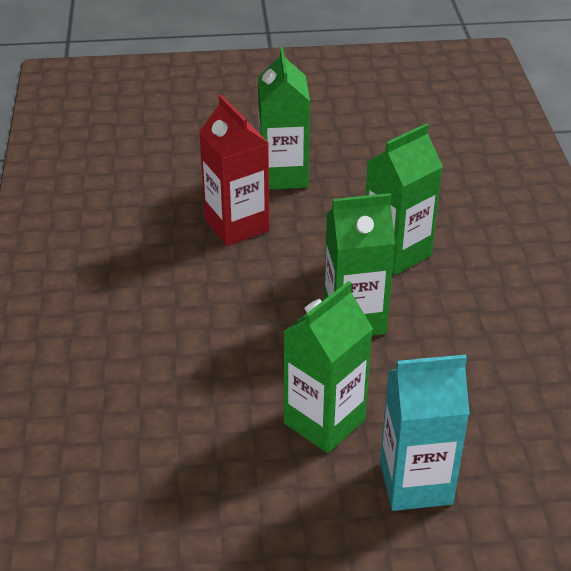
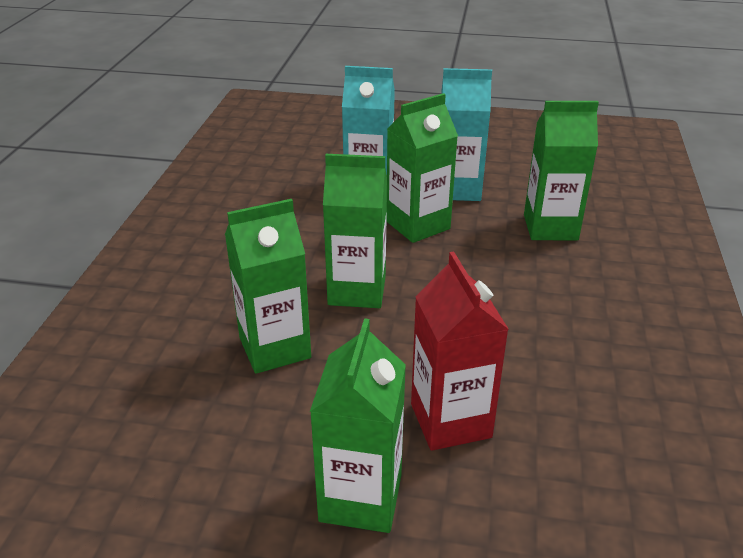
camera: 165 degrees left, 5 degrees down
none -> turquoise carton [441,68,492,201]
none -> green carton [524,101,599,240]

